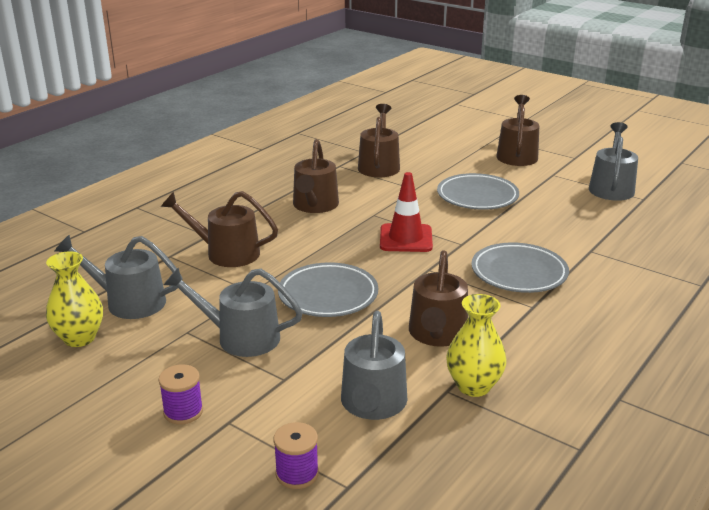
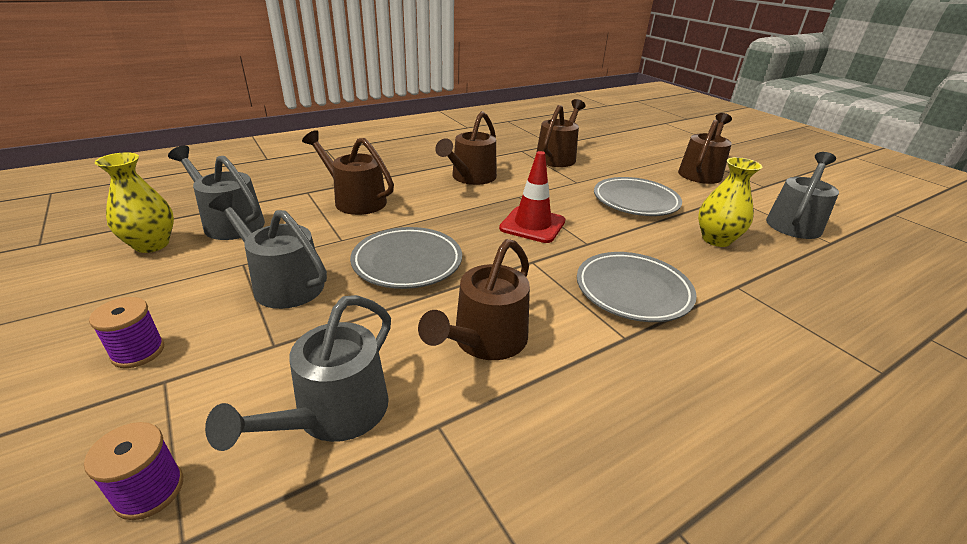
camera: 20 degrees right, 5 degrees up
yellow vase [446,294,507,397] -> yellow vase moved to [698,157,762,247]

